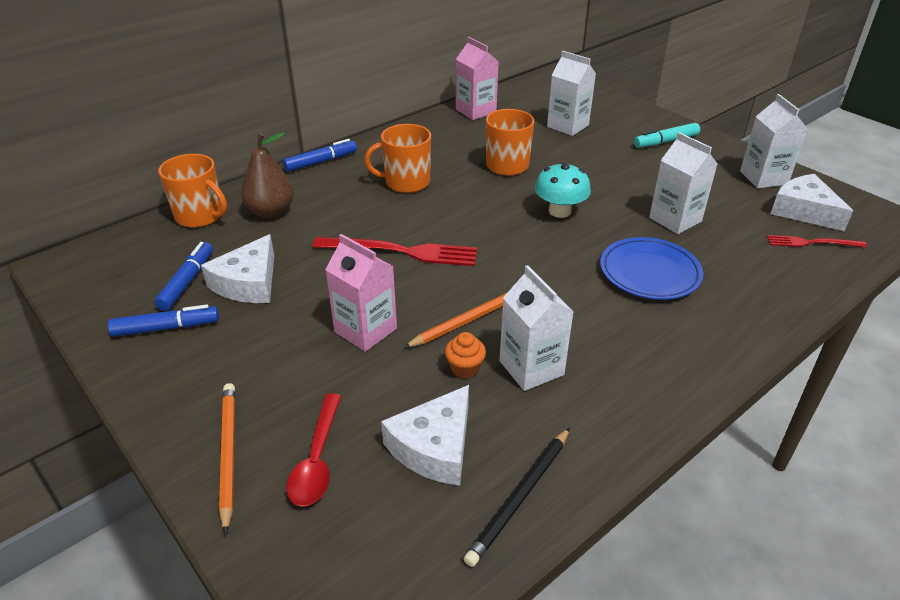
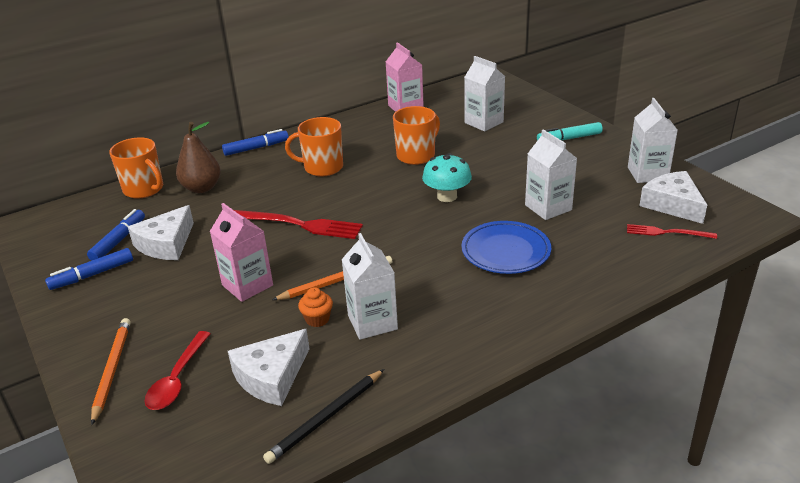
camera: 10 degrees right, 5 degrees down
blue marker [108,305,219,337] -> blue marker turned 150 degrees clockwise [45,248,133,290]

